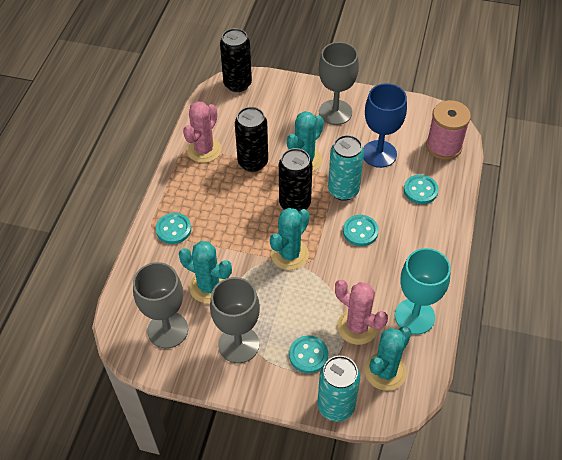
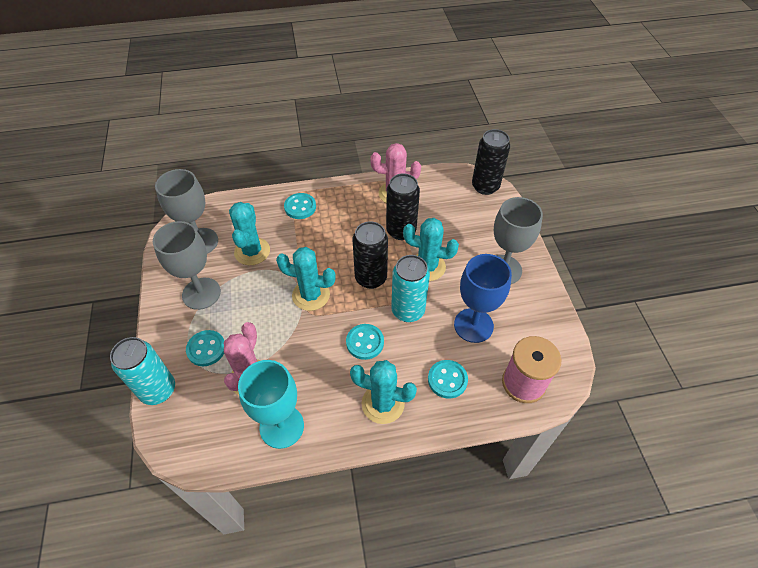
camera: 65 degrees right, 0 degrees up
turquoise cactus [365,326,412,391] -> turquoise cactus moved to [350,360,417,424]

